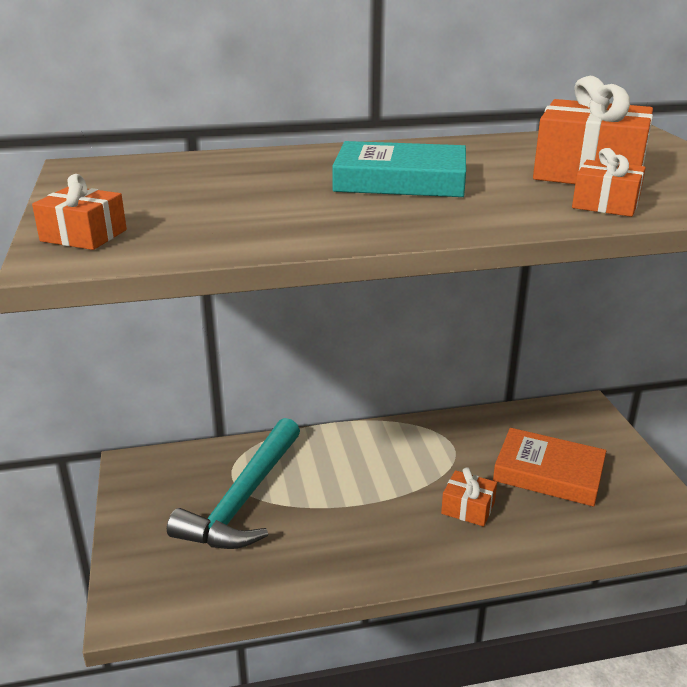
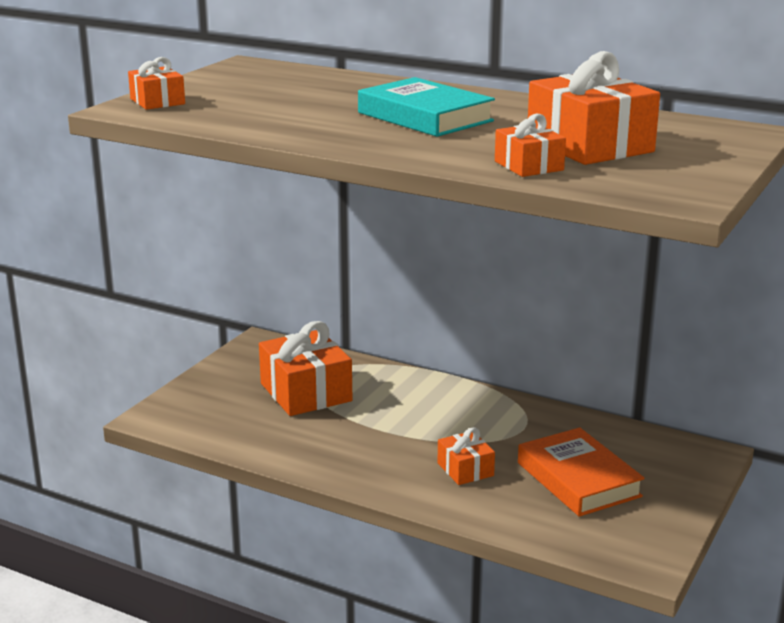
camera: 40 degrees right, 5 degrees down
turquoise hammer [167,418,300,549] -> orange gift [259,321,352,416]

